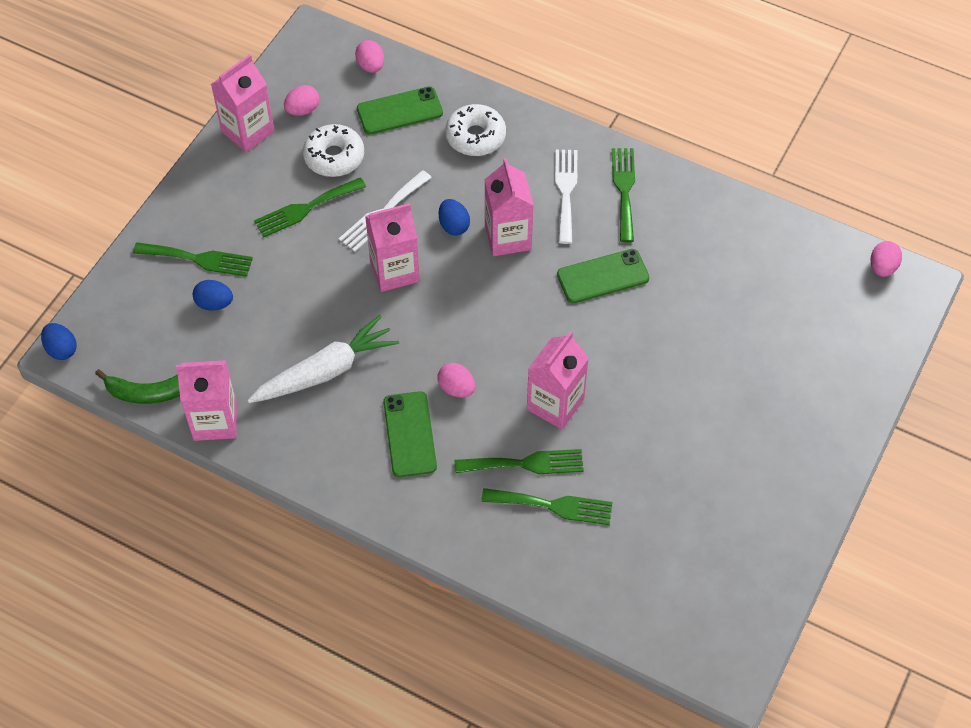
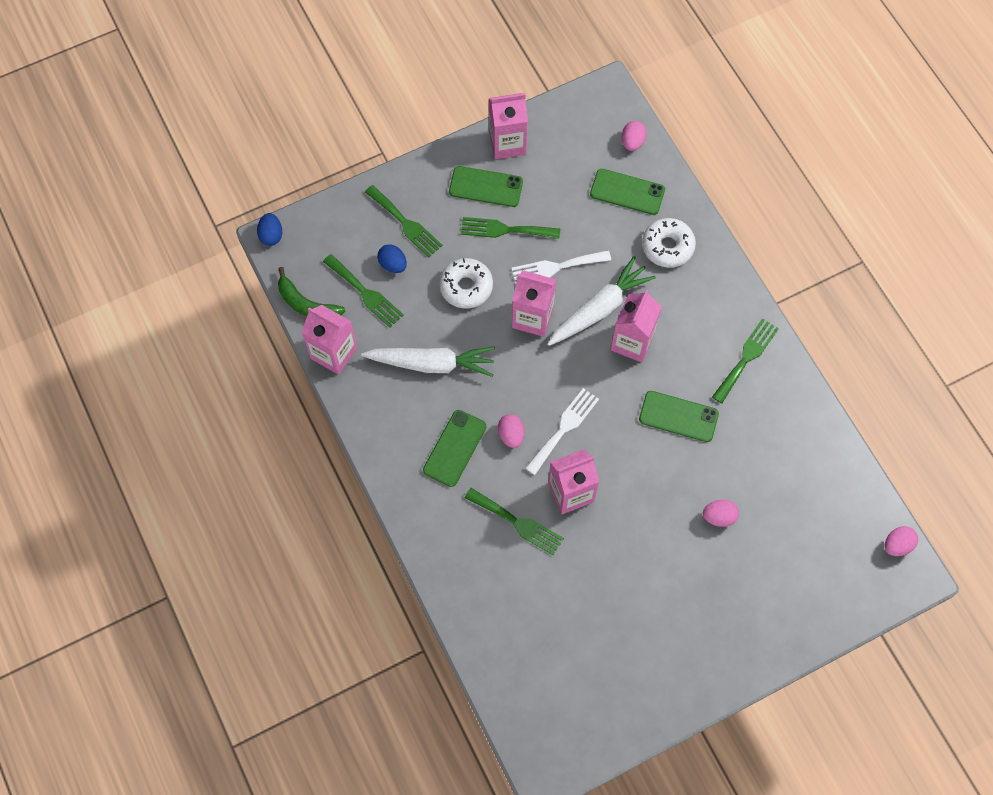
camera: 35 degrees right, 10 degrees up
pink egg [284,85,319,116] -> pink egg moved to [703,500,739,527]
white donut [303,124,364,177] -> white donut moved to [439,258,493,309]
blue egg [439,199,470,236] -> white carrot [547,256,656,346]
green fork [481,488,612,525] -> green fork moved to [323,254,404,327]
white fork [555,149,577,244] -> white fork moved to [525,388,599,475]
none -> green phone [449,166,523,207]

